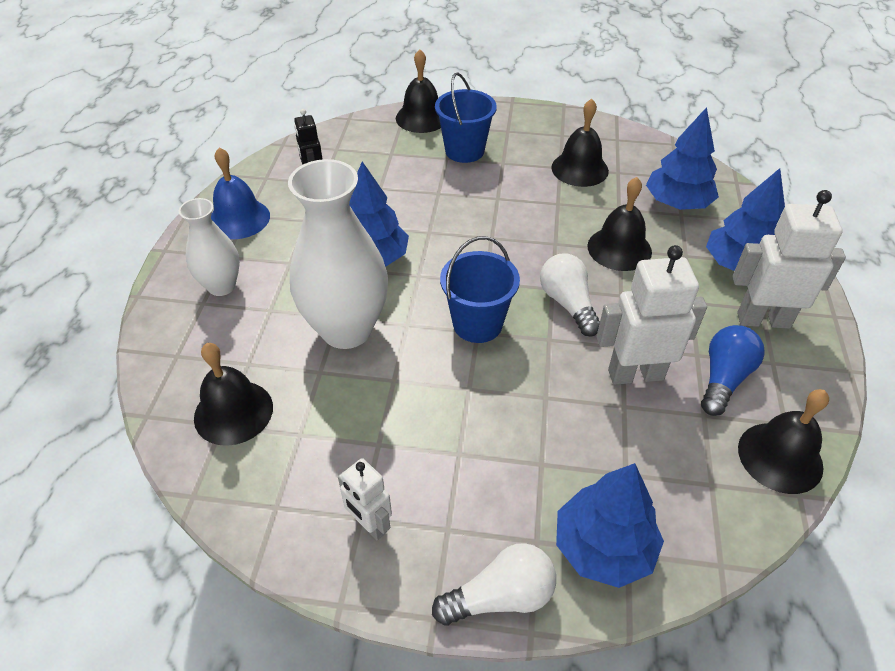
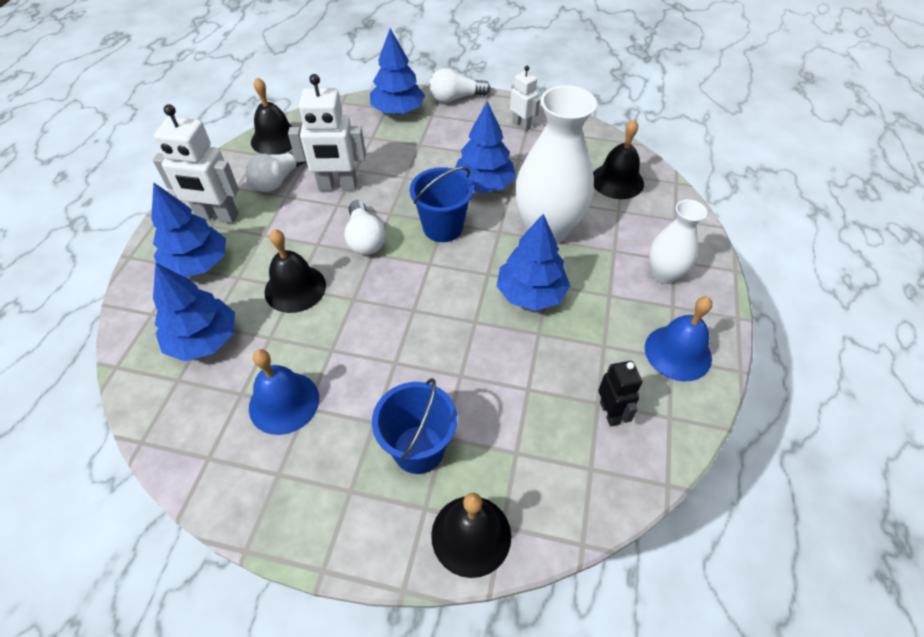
camera: 175 degrees left, 5 degrees up
black bell [551,99,609,187] -> blue bell [249,349,319,435]
blue light bulb [701,325,765,416] -> white light bulb [245,151,306,192]
none -> blue tree [455,101,516,193]

